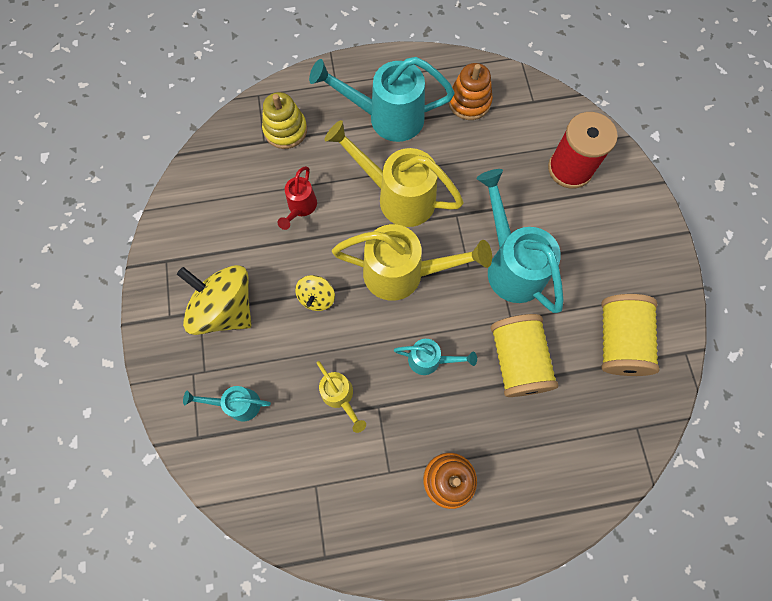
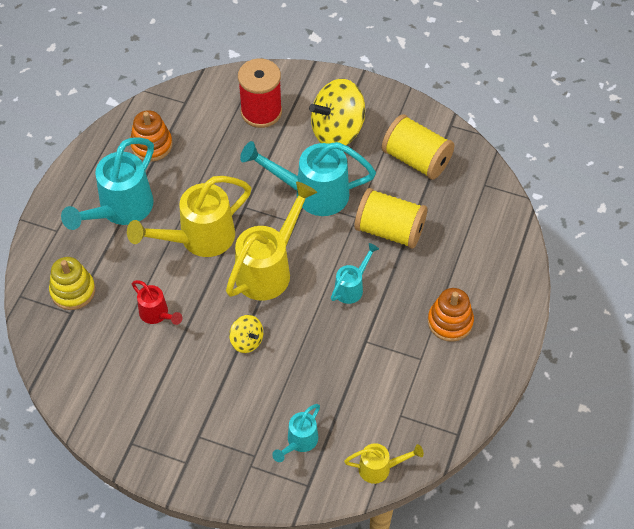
camera: 60 degrees left, 15 degrees down
yellow spinning top [177,265,252,335] -> yellow spinning top moved to [309,79,365,145]
yellow watering can [317,361,366,433] -> yellow watering can moved to [344,443,424,484]

